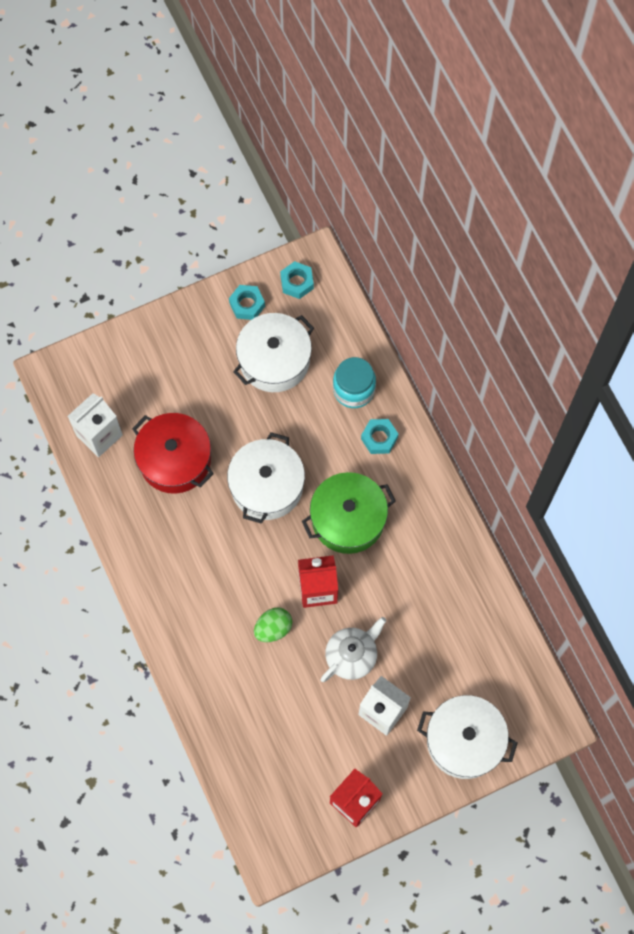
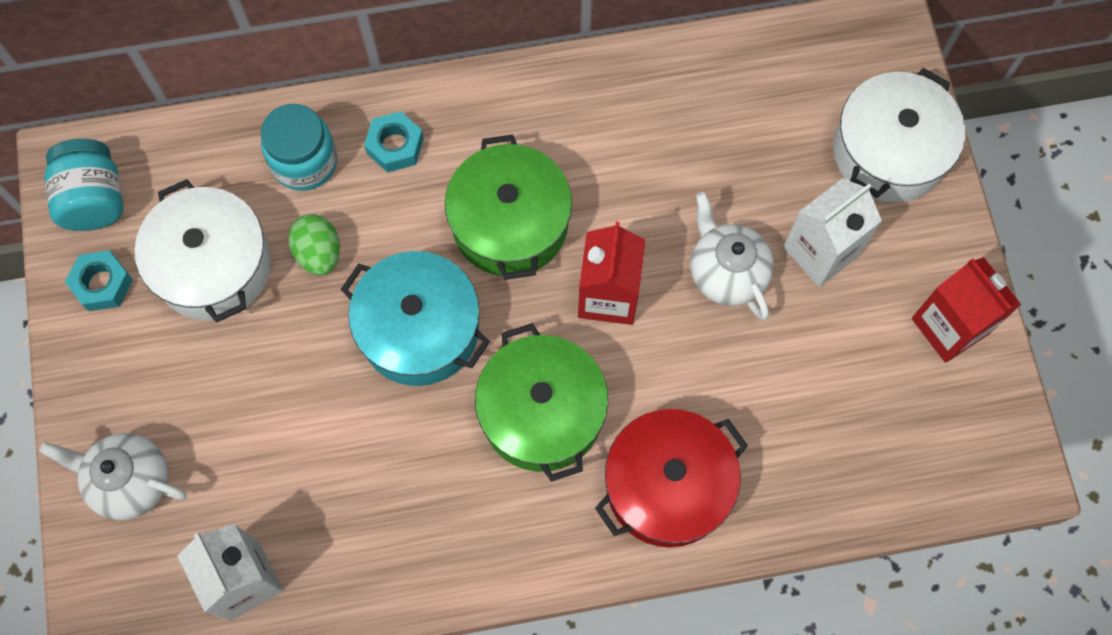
camera: 75 degrees left, 0 degrees up
red pot [132,413,214,494] -> red pot moved to [595,409,748,548]
white pot [227,432,305,524] -> turquoise pot [341,251,490,386]
green egg [254,607,292,642] -> green egg moved to [288,214,340,276]
turquoise nut [280,261,314,299] -> turquoise jar [44,139,123,231]
none -> white teapot [39,433,187,520]
none -> green pot [475,323,608,482]

